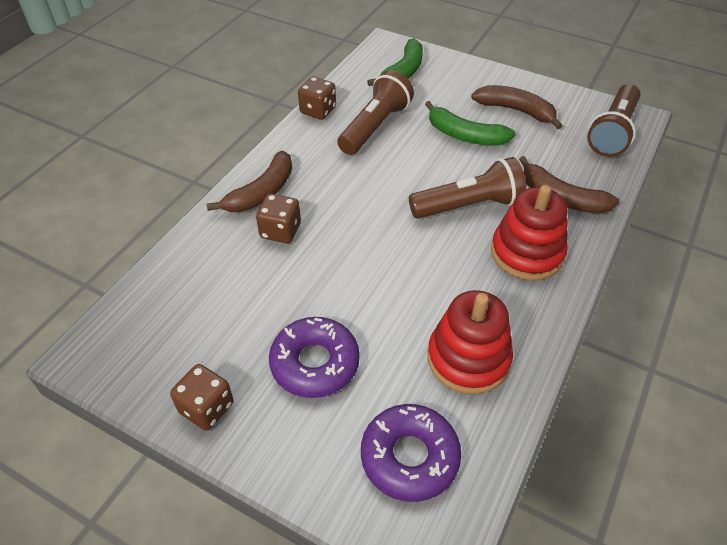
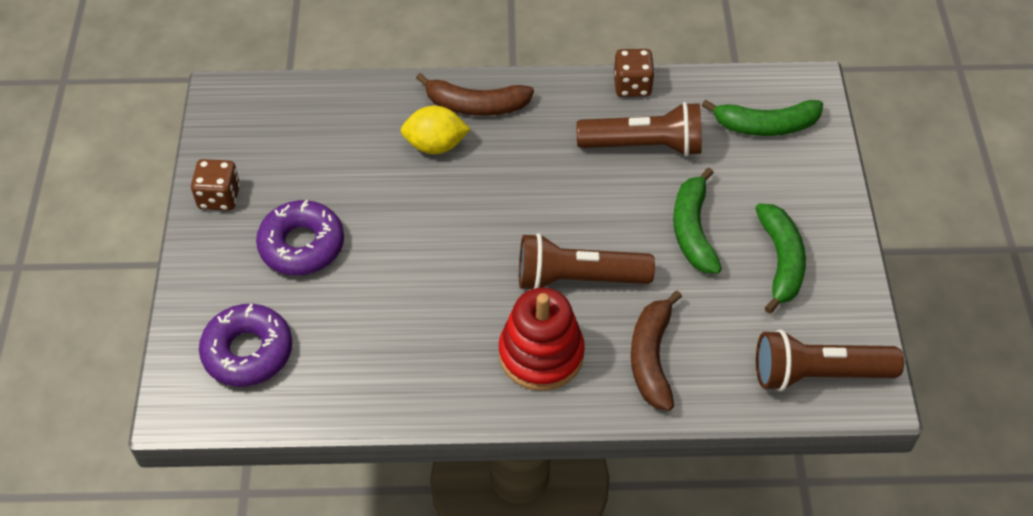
camera: 60 degrees right, 5 degrees up
brown dice [256,194,301,243] -> yellow lemon [400,106,471,154]
brown flashlight [409,157,526,219] -> brown flashlight turned 135 degrees clockwise [519,233,655,289]
red stacking toy [428,290,513,394] -> none
brown banana [471,85,562,129] -> green banana [755,204,806,314]

